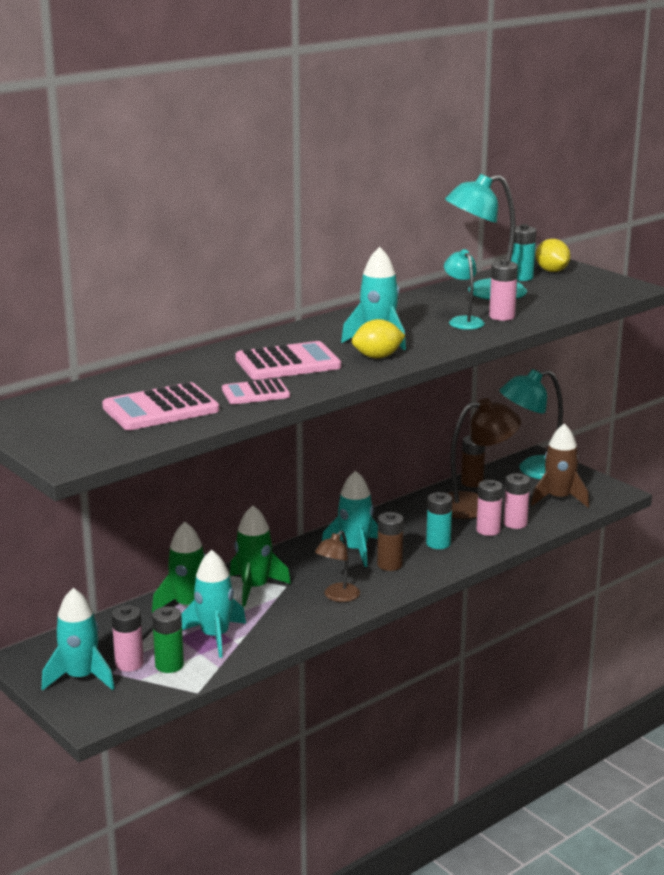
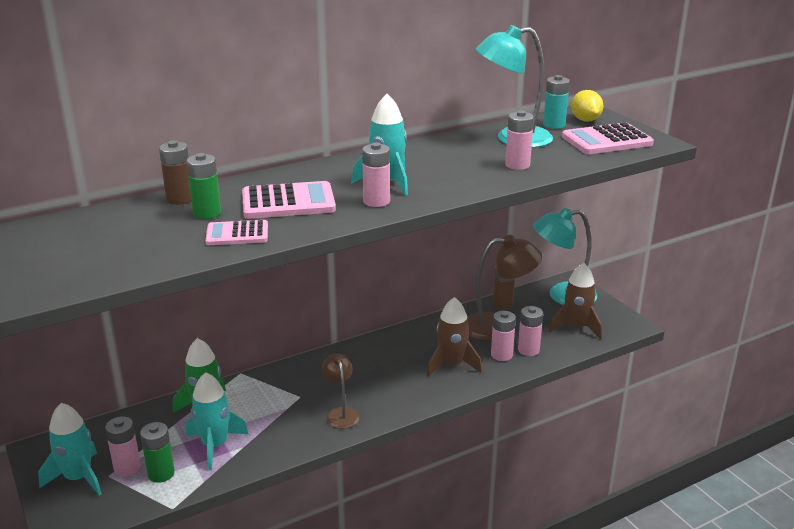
camera: 10 degrees right, 5 degrees up
pink calculator [102,382,219,430] -> pink calculator moved to [562,122,654,154]
green rocket [230,505,291,607] -> none
brown lamp [315,531,360,602] -> brown lamp turned 120 degrees clockwise [321,354,359,429]
turquoise rocket [322,471,378,567] -> none
yellow lemon [352,319,405,359] -> pink battery [362,143,390,207]
brown battery [377,512,404,571] -> brown battery moved to [159,141,191,205]
turquoise battery [426,492,453,549] -> brown rocket [427,297,482,377]
turquoise lamp [444,249,485,330] -> none
none -> green battery [186,153,221,219]

